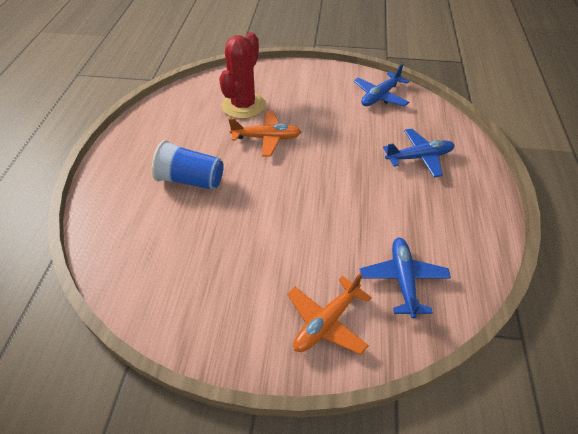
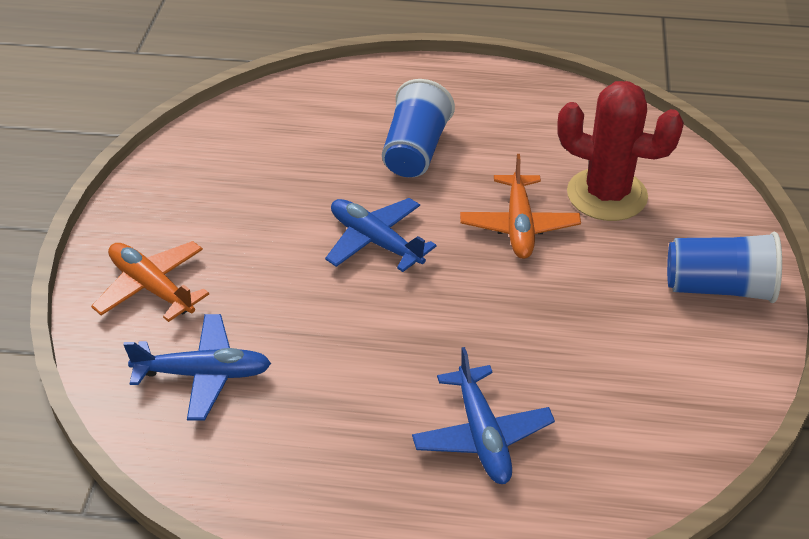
camera: 90 degrees right, 5 degrees down
blue plane [354,64,409,106] -> blue plane moved to [325,198,437,272]
none -> blue cup [667,232,782,303]

